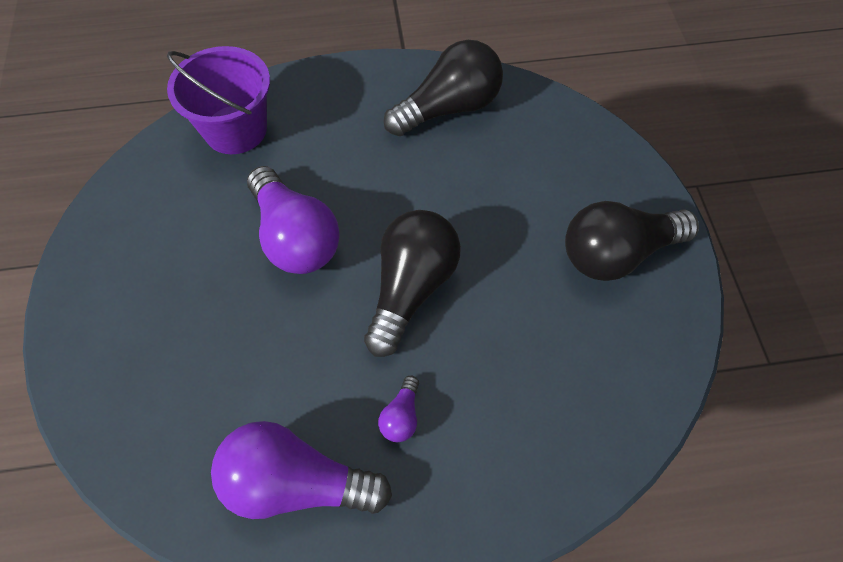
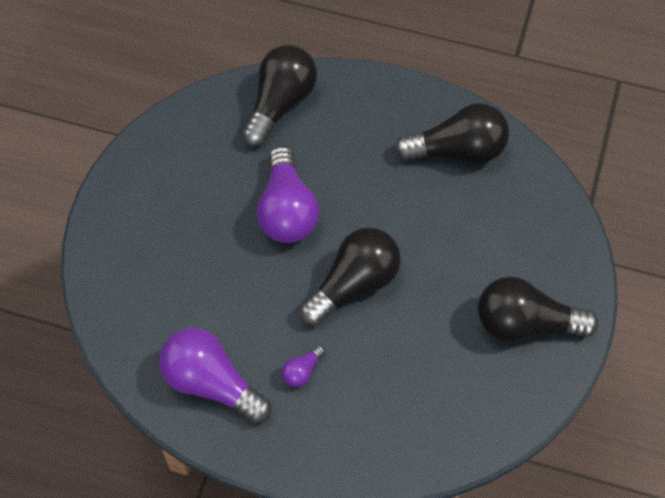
camera: 25 degrees right, 0 degrees up
purple bucket [167,46,270,154] -> black light bulb [242,45,317,147]

